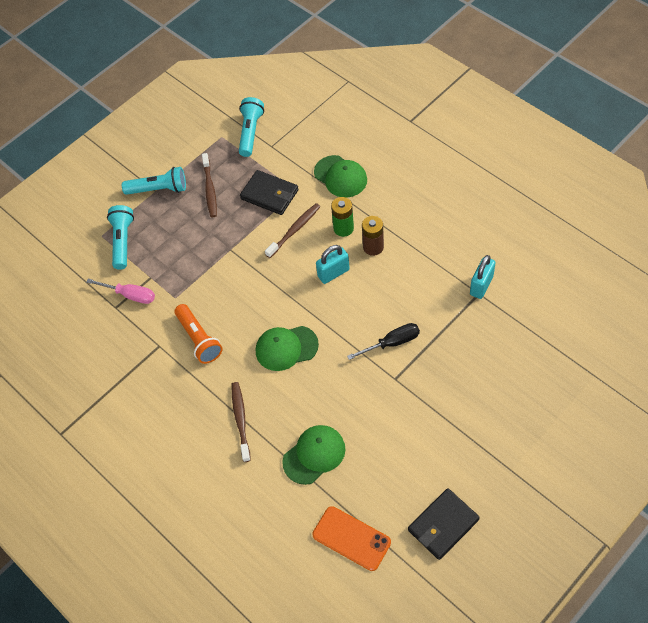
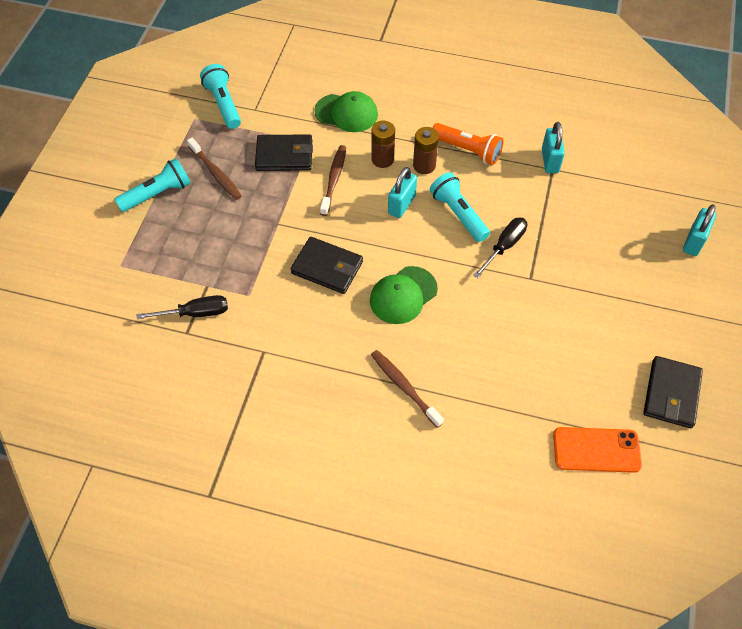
camera: 35 degrees left, 0 degrees up
pink screwdriver [86,279,155,304] -> black screwdriver [137,295,228,319]
turquoise flashlight [107,205,134,270] -> turquoise flashlight moved to [430,172,490,242]
orange flashlight [174,304,223,364] -> orange flashlight moved to [432,123,504,165]
green cap [282,425,345,485] -> none
green battery [331,197,354,237] -> brown battery [372,121,395,168]
none -> black wallet [291,237,363,294]
none -> turquoise padlock [683,204,716,256]

